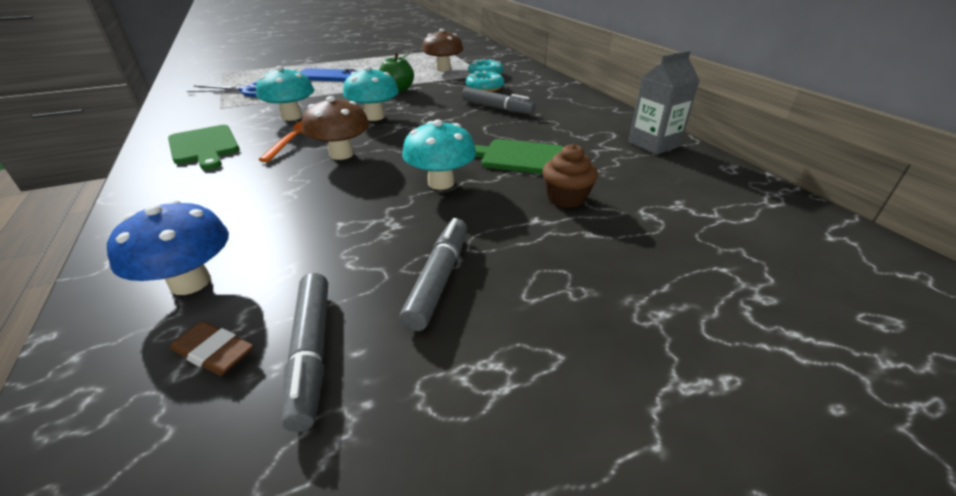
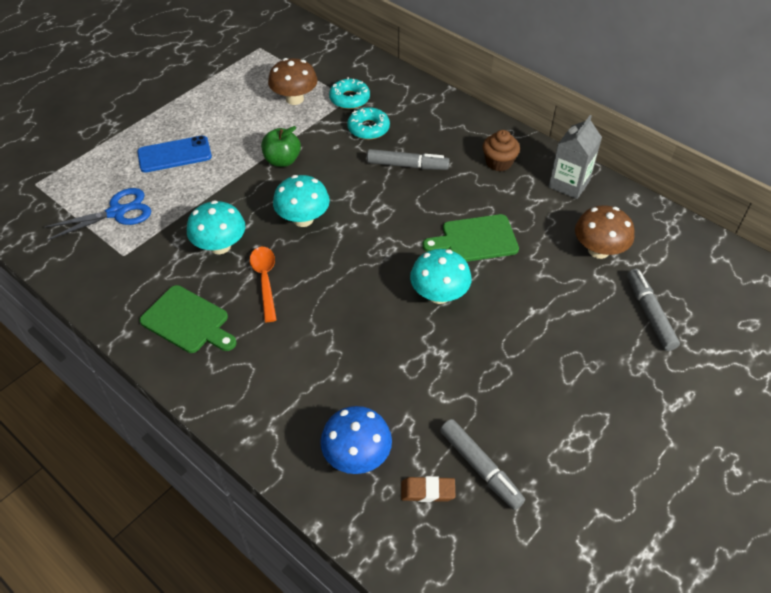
camera: 25 degrees left, 15 degrees up
brown mushroom [302,96,370,160] -> brown mushroom moved to [575,205,634,259]
grey marker [400,218,467,331] -> grey marker moved to [627,269,680,351]
brown cupcake [542,144,598,208] -> brown cupcake moved to [483,130,520,171]

